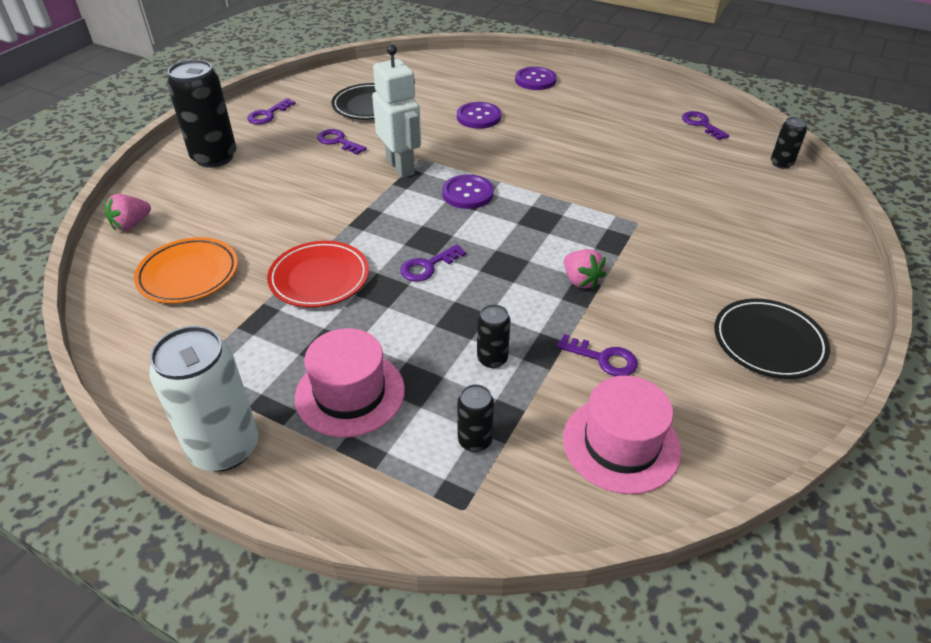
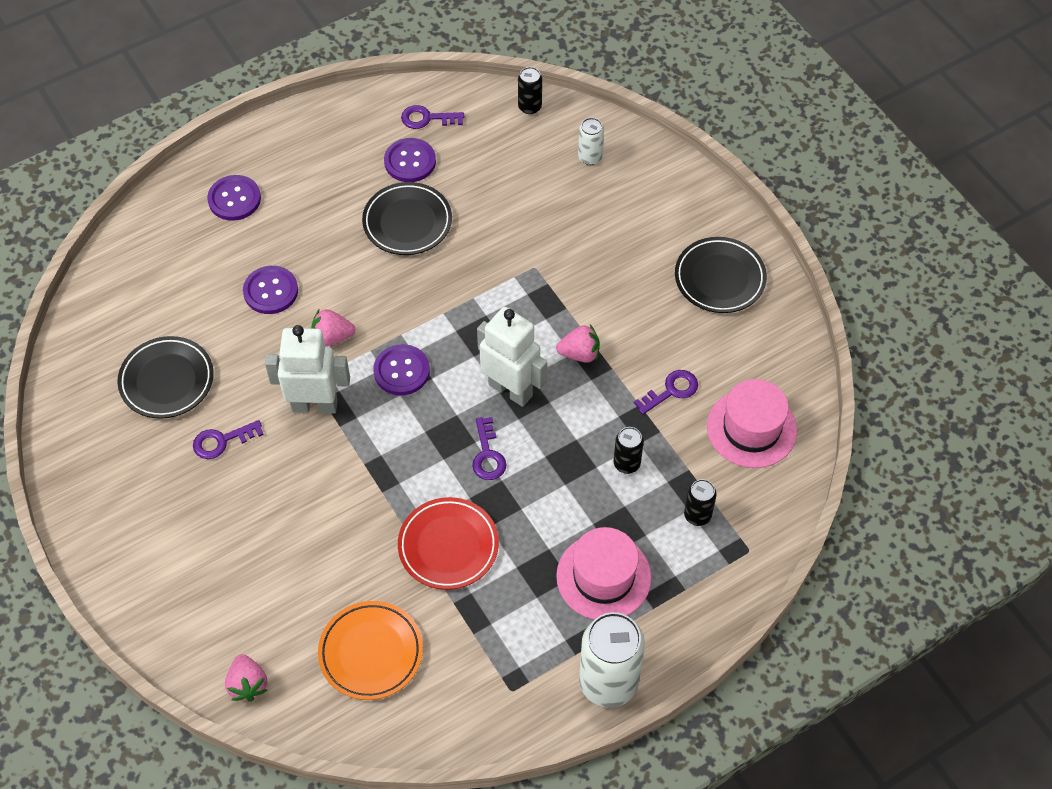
camera: 60 degrees left, 15 degrees up
black can [167,59,237,168] -> none
purple key [247,98,296,124] -> none
none -> pink strawberry [311,309,355,346]
none -> black plate [362,182,452,255]
none -> purple button [384,138,436,182]
none -> white robot [477,307,547,407]
none -> white can [578,118,604,165]

